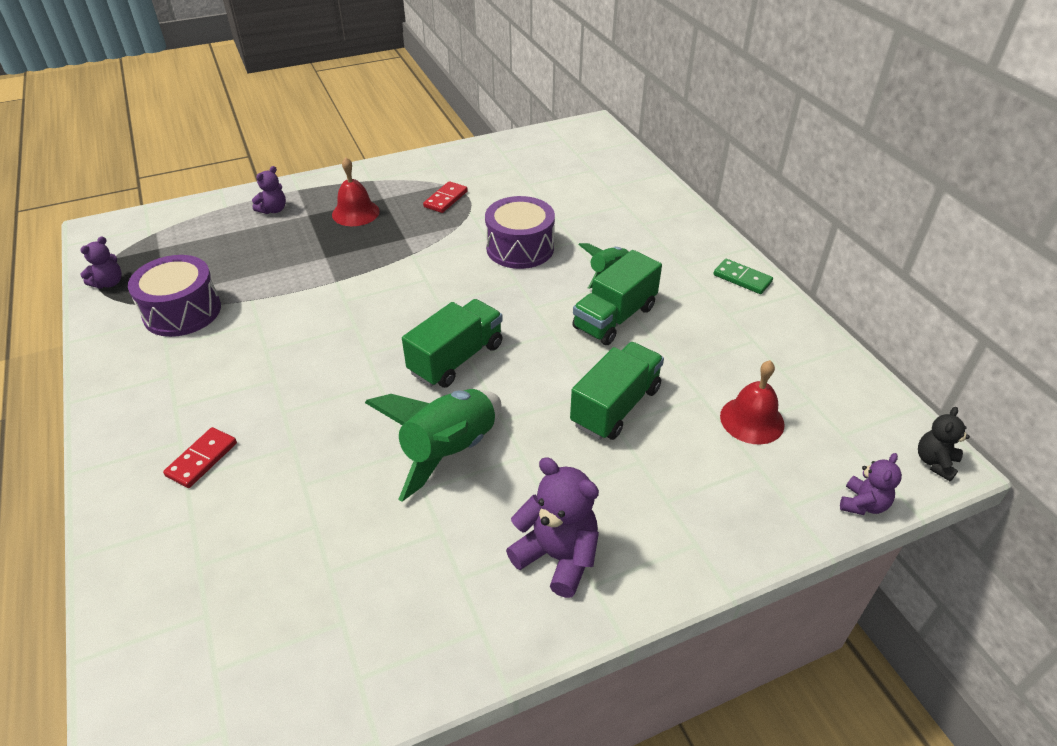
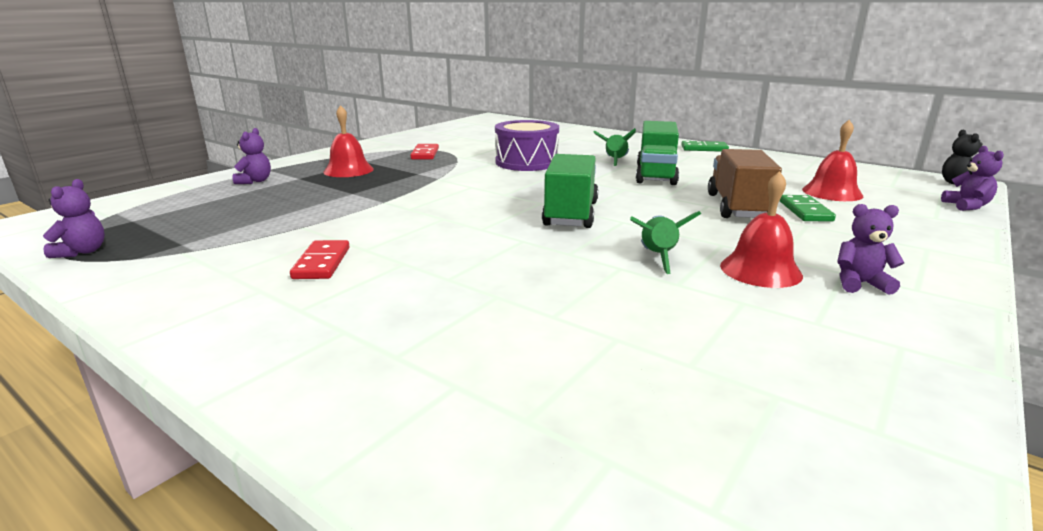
camera: 30 degrees left, 20 degrees down
purple drum [128,255,221,337] -> none
red domino [163,427,237,488] -> red domino moved to [290,240,350,279]
green rocket [365,389,501,502] -> green rocket [630,211,701,274], size x0.57
purple teddy bear [506,457,599,598] -> purple teddy bear [837,204,904,295], size x0.59
green truck [570,342,664,440] -> brown truck [708,149,782,218]
none -> red bell [720,171,803,288]
none -> green domino [780,195,836,221]

